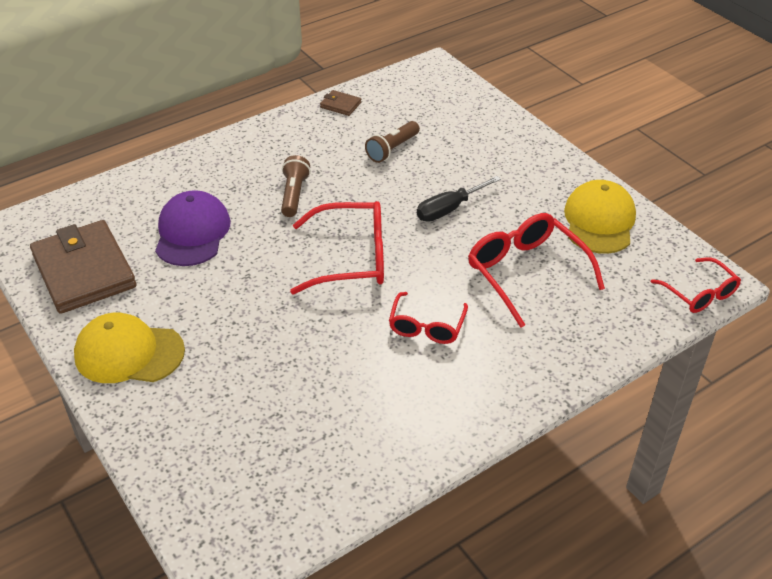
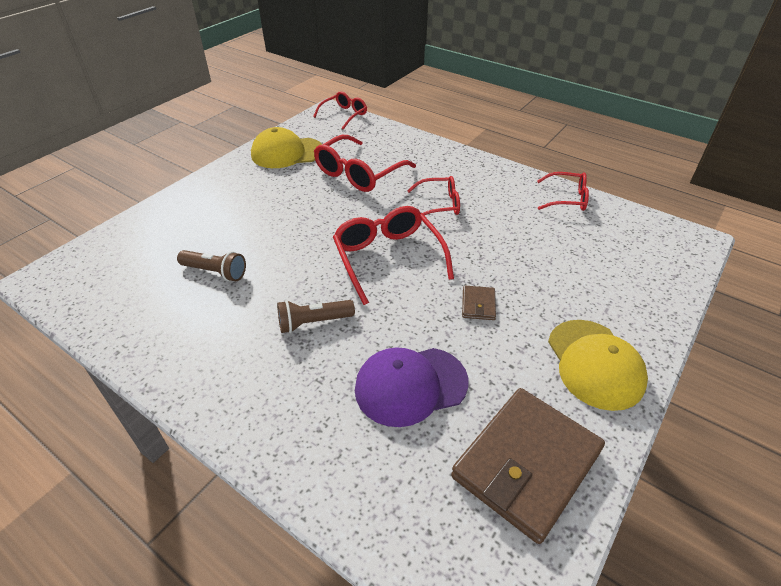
camera: 110 degrees left, 0 degrees up
brown wallet [320,90,361,116] -> brown wallet moved to [462,286,496,320]
black screwdriver [417,176,501,222] -> none
none -> red glasses [537,172,589,211]

